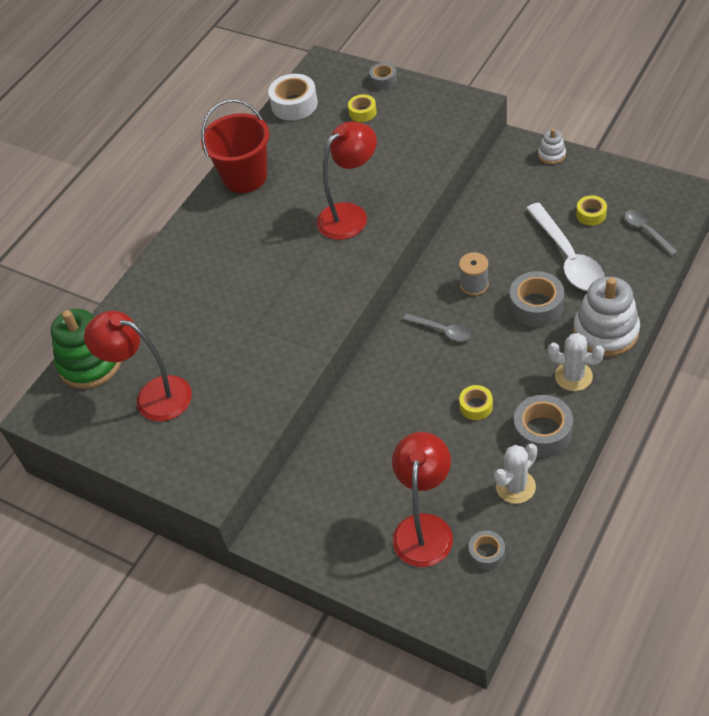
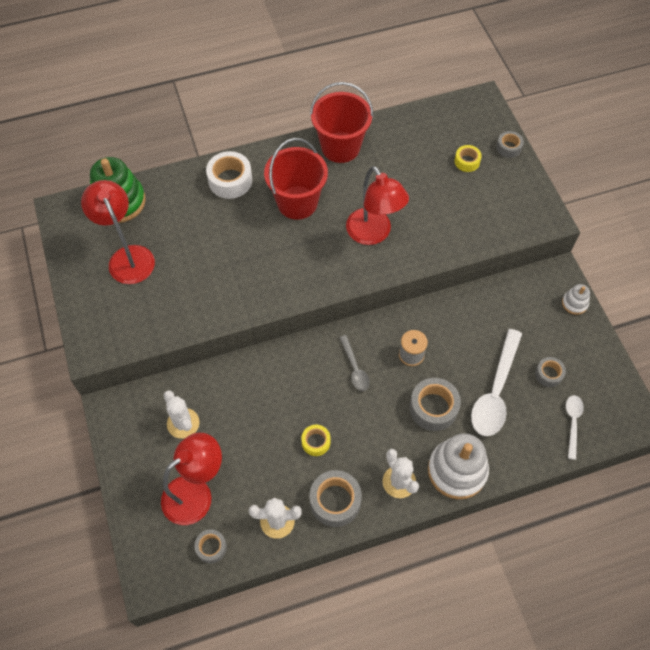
camera: 35 degrees right, 10 degrees up
white tape [268,74,318,120] -> white tape moved to [206,151,252,199]
red lamp [317,121,377,240] -> red lamp turned 60 degrees clockwise [346,166,409,245]
yellow tape [576,195,607,226] -> grey tape [535,357,566,387]
grey spoon [625,210,678,256] -> white spoon [566,395,584,460]
none -> white cactus [164,391,200,439]
none -> red bucket [264,138,328,219]

